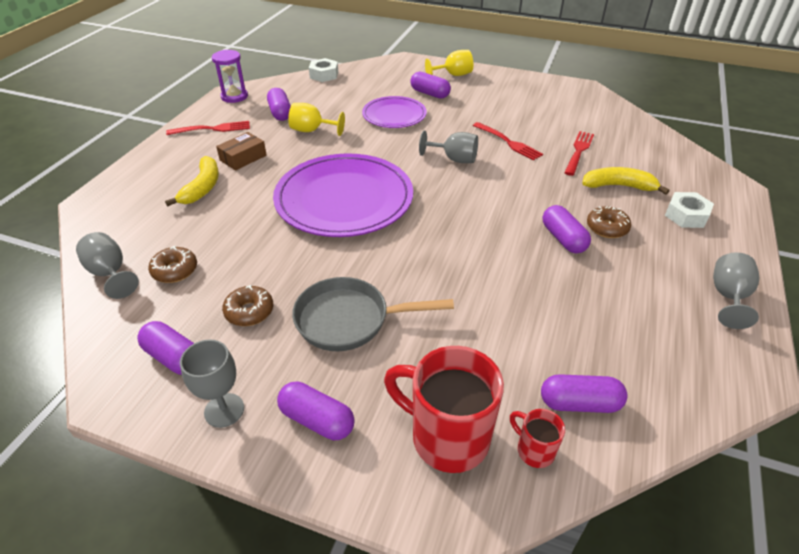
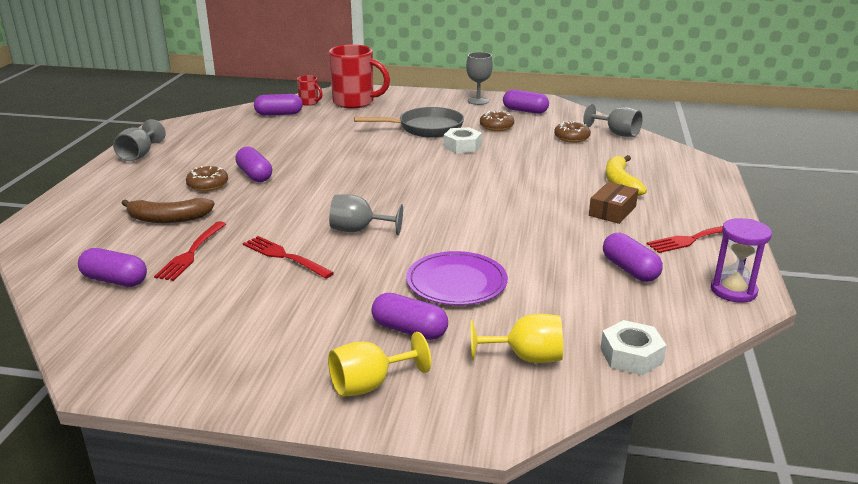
camera: 170 degrees right, 15 degrees down
purple plate [273,153,413,237] -> none
purple capsule [277,382,355,440] -> purple capsule moved to [78,248,147,287]
yellow goblet [288,103,345,136] -> yellow goblet moved to [471,314,563,363]
yellow banana [582,167,669,194] -> brown banana [121,198,215,223]
white nut [665,192,714,228] -> white nut moved to [444,127,482,153]

